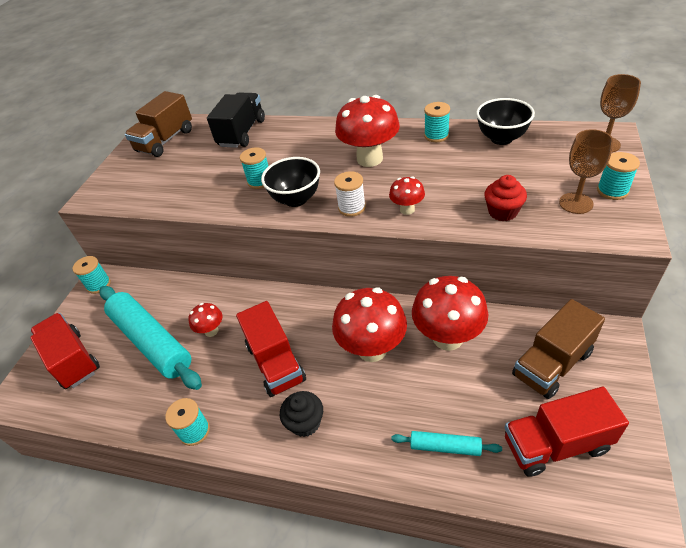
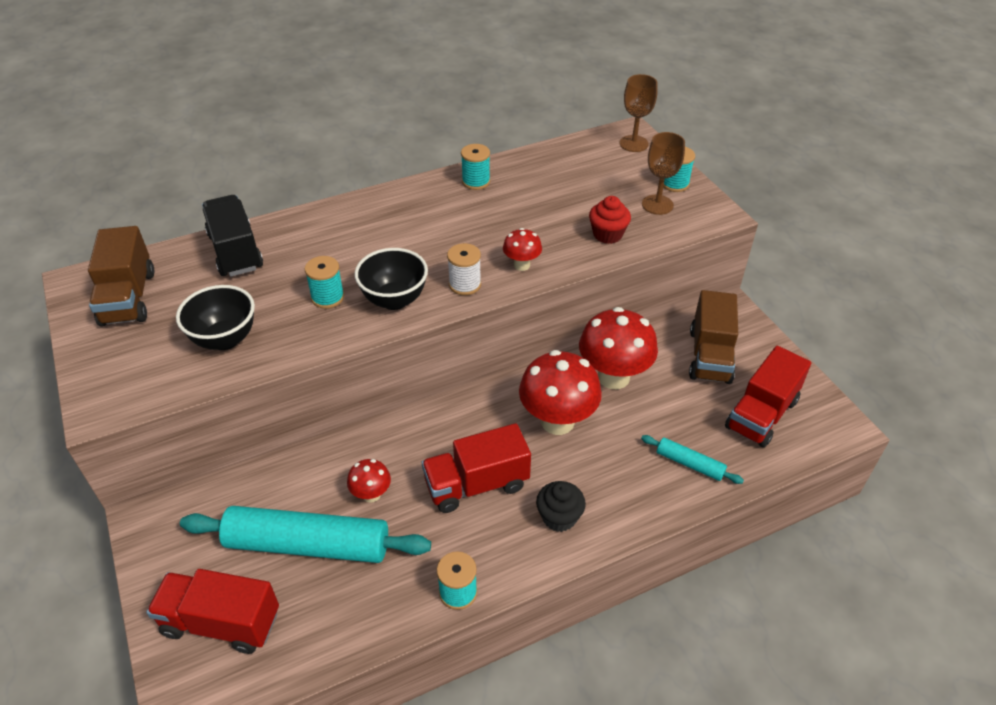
camera: 45 degrees left, 0 degrees up
turquoise spool [73,256,111,294] -> none
red truck [236,301,306,397] -> red truck turned 135 degrees clockwise [422,423,531,513]
red mushroom [335,95,400,167] -> none
turquoise rolling pin [391,431,502,456] -> turquoise rolling pin turned 60 degrees clockwise [641,435,744,484]
black bowl [476,98,535,145] -> black bowl moved to [176,285,255,350]

